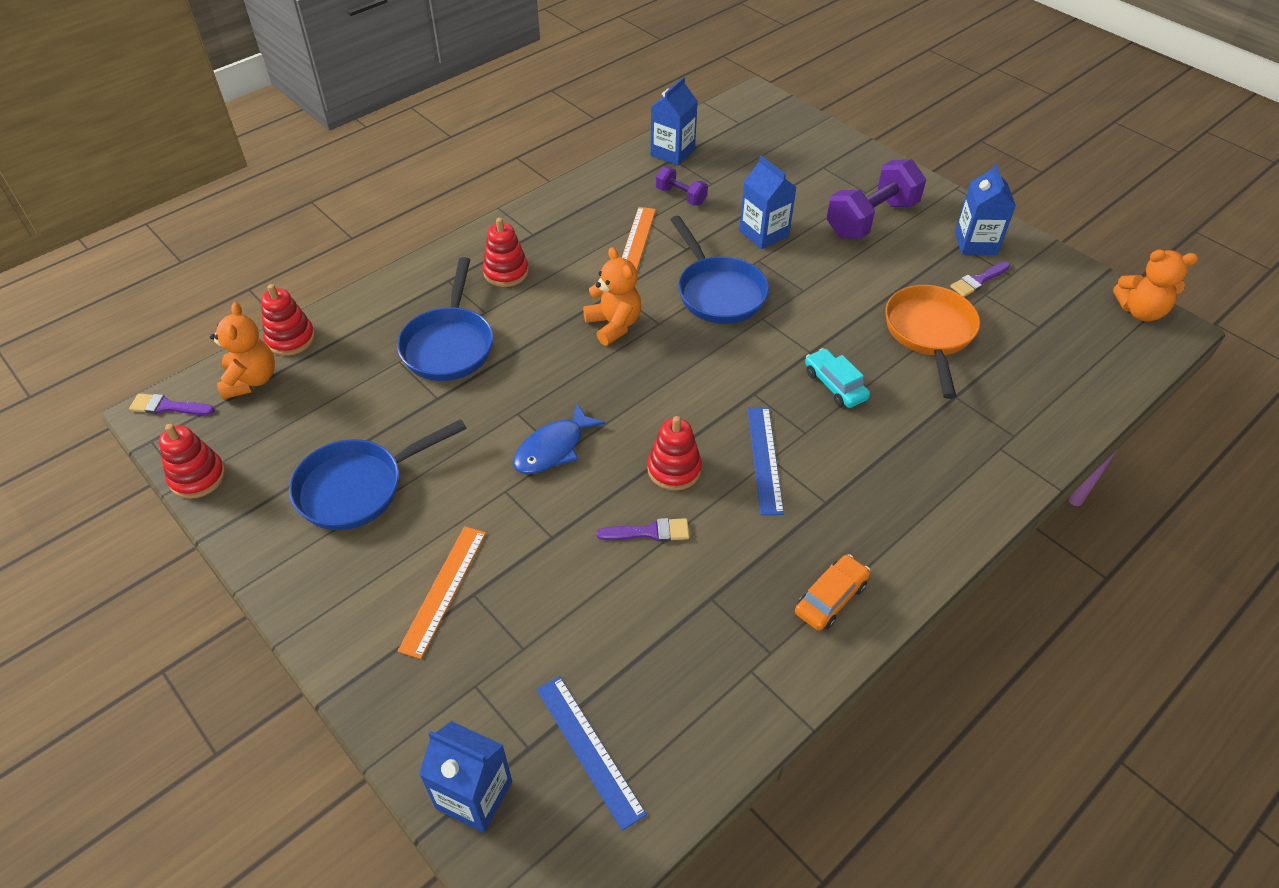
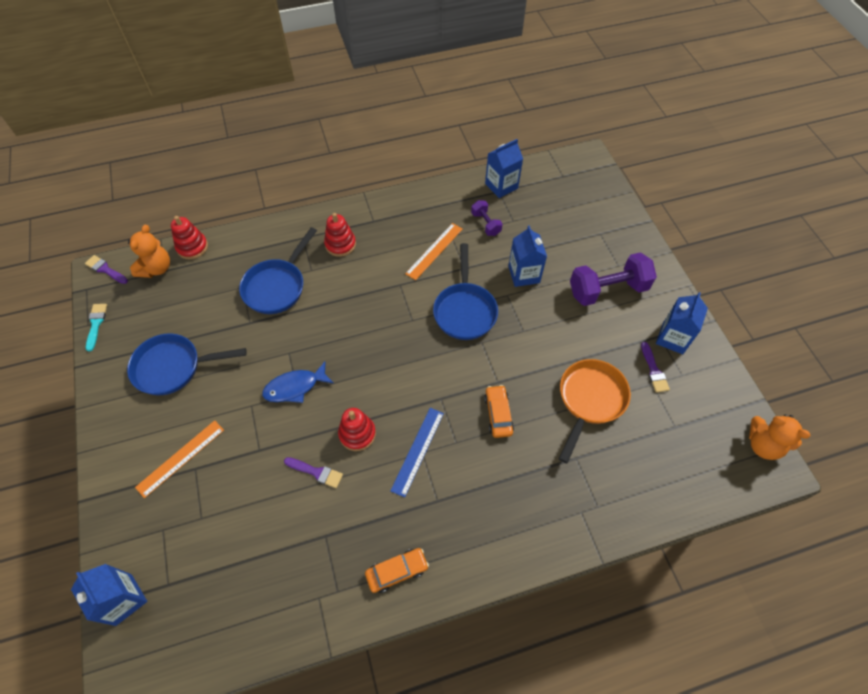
camera: 25 degrees right, 10 degrees up
red stacking toy [159,424,226,499] -> turquoise brush [86,304,107,352]
blue ruler [536,676,647,831] -> none
orange teddy bear [583,247,641,346] -> none
turquoise car [805,348,870,408] -> orange car [484,385,514,438]
purple brush [950,262,1010,297] -> purple brush turned 90 degrees counterclockwise [641,342,670,393]

